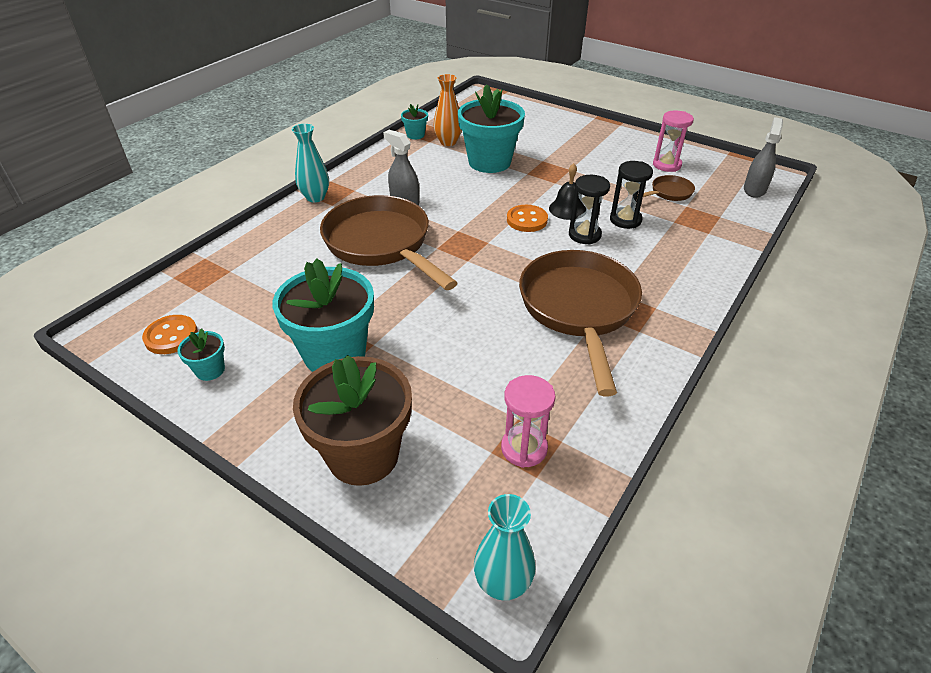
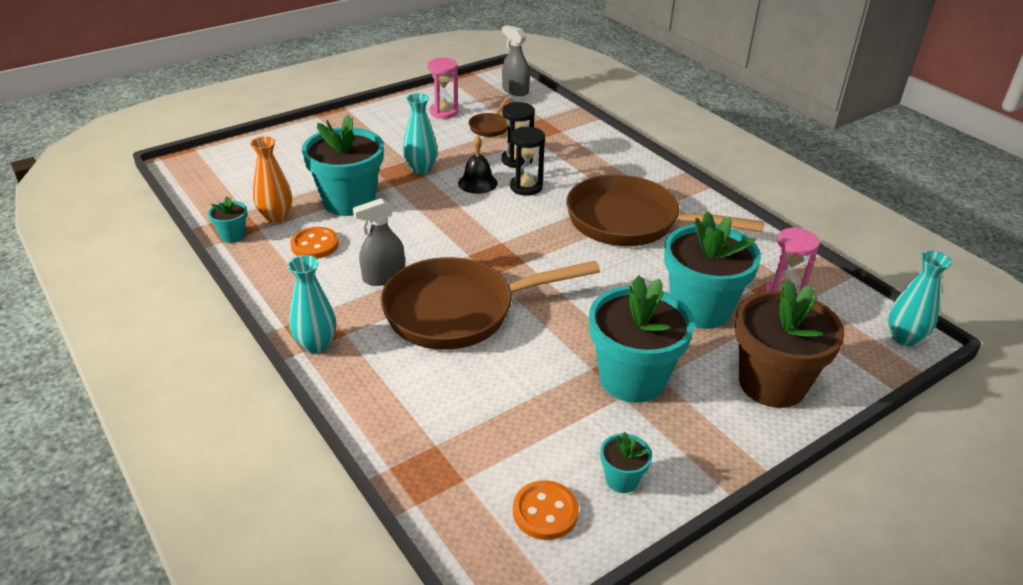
camera: 70 degrees left, 5 degrees down
orange button [507,205,548,232] -> orange button moved to [290,227,339,259]
brown pan [637,175,695,201] -> brown pan turned 150 degrees counterclockwise [469,98,509,137]
none -> turquoise vase [403,93,438,174]
none -> turquoise flower pot [664,211,761,329]

